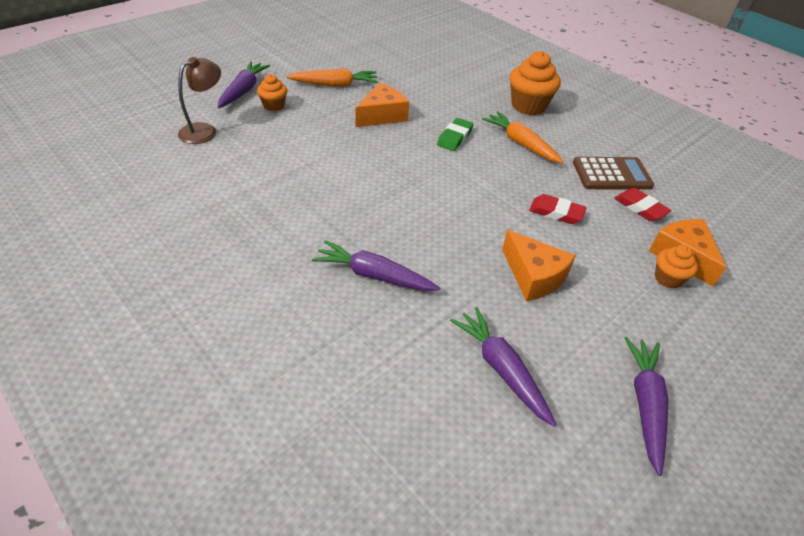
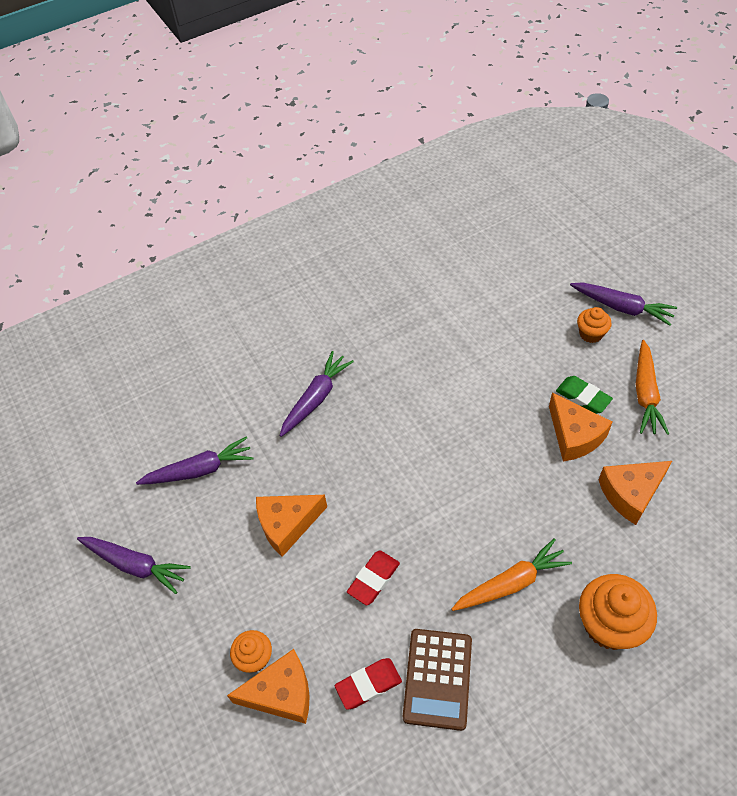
camera: 110 degrees right, 10 degrees up
brown lamp [178,57,221,144] -> none
green eraser [437,118,473,151] -> green eraser moved to [556,376,613,414]
none -> orange cheese [598,461,672,525]

